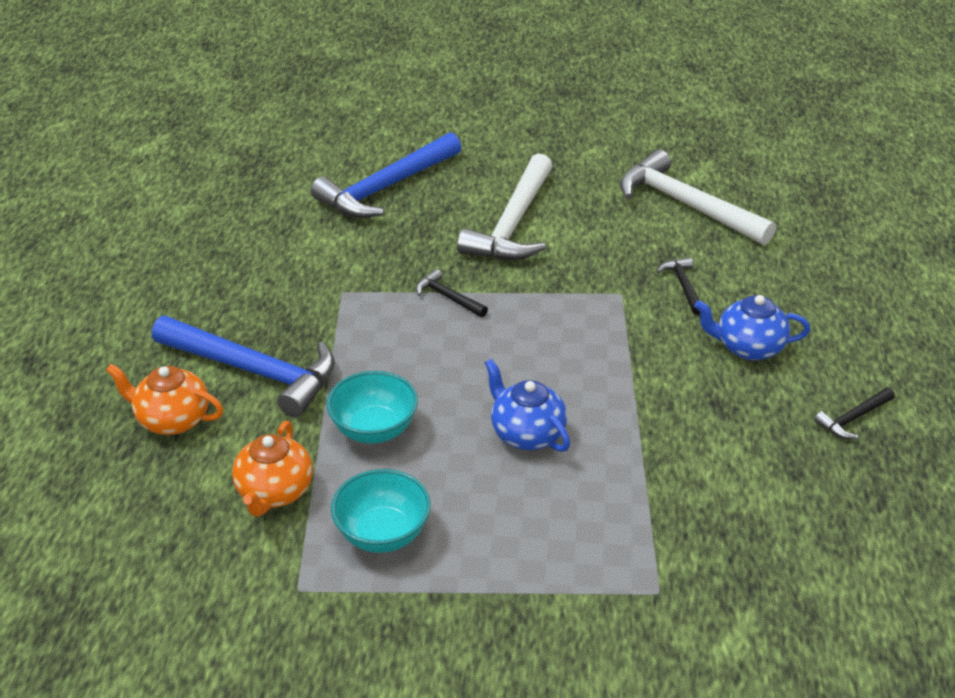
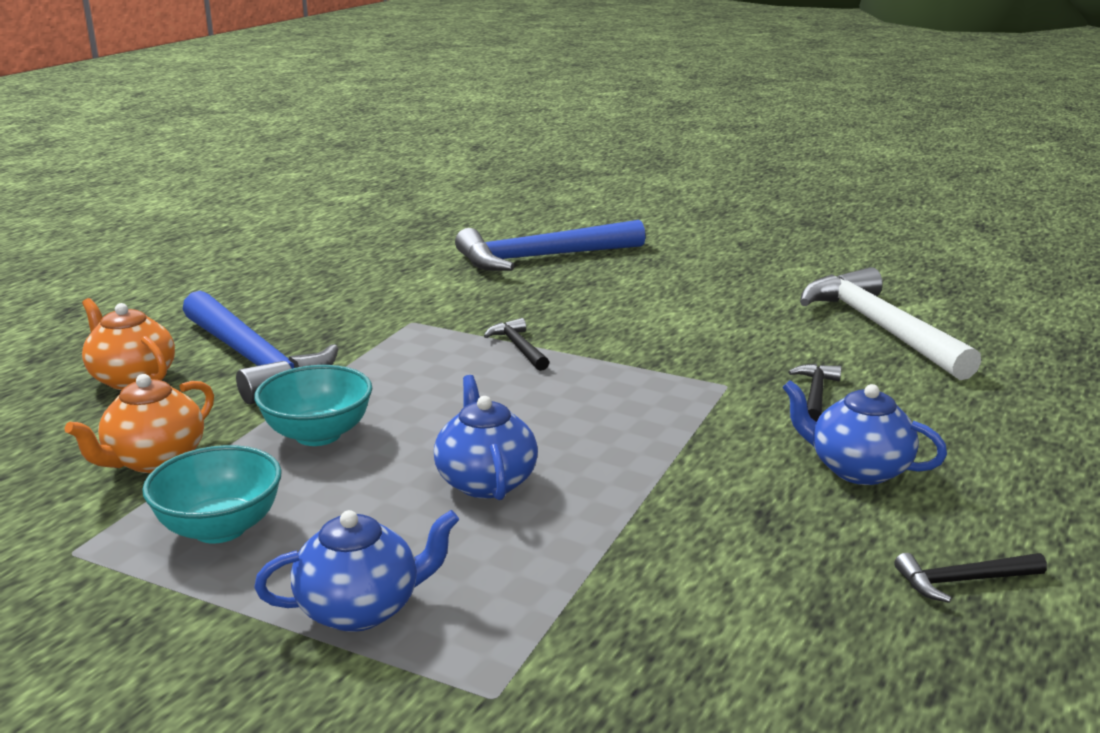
camera: 25 degrees right, 15 degrees down
white hammer [457,153,552,260] -> none
none -> blue teapot [254,510,459,632]

